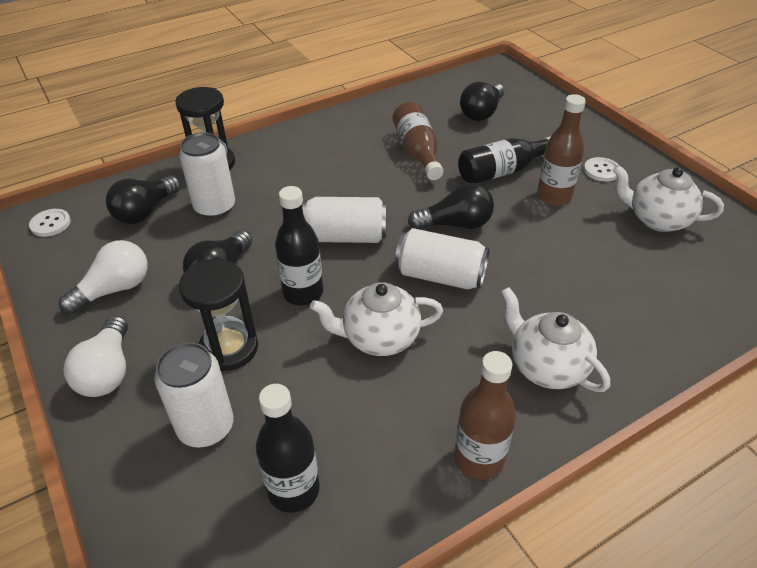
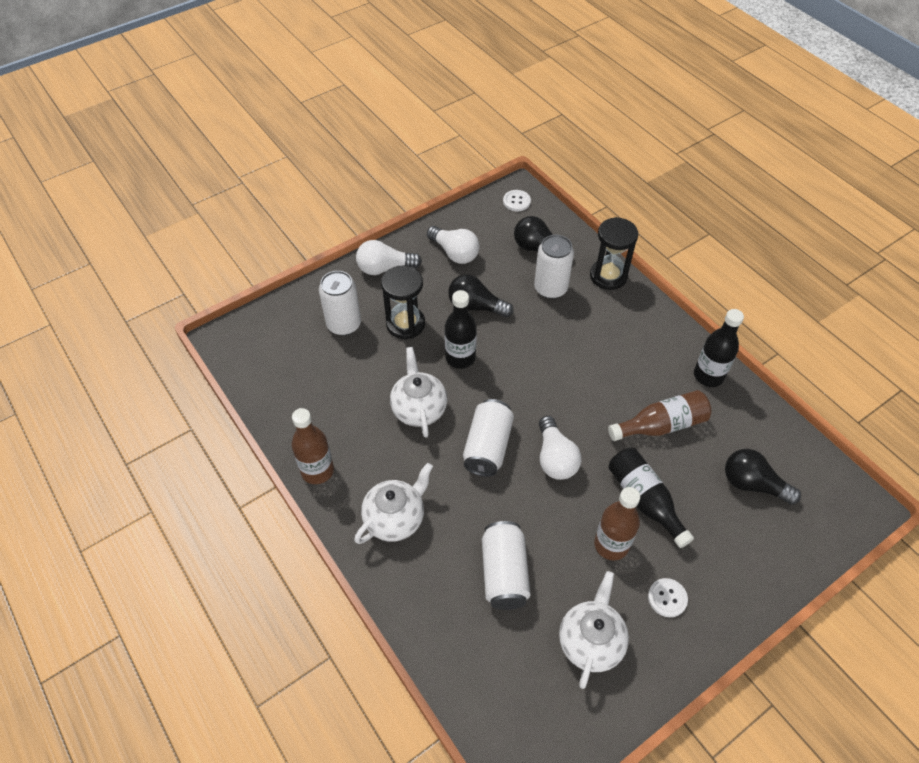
camera: 85 degrees right, 10 degrees up
black bottle [256,384,320,513] -> black bottle moved to [694,309,744,387]
white can [303,197,387,243] -> white can moved to [482,521,531,610]
black light bulb [408,183,494,229] -> white light bulb [539,416,581,480]

